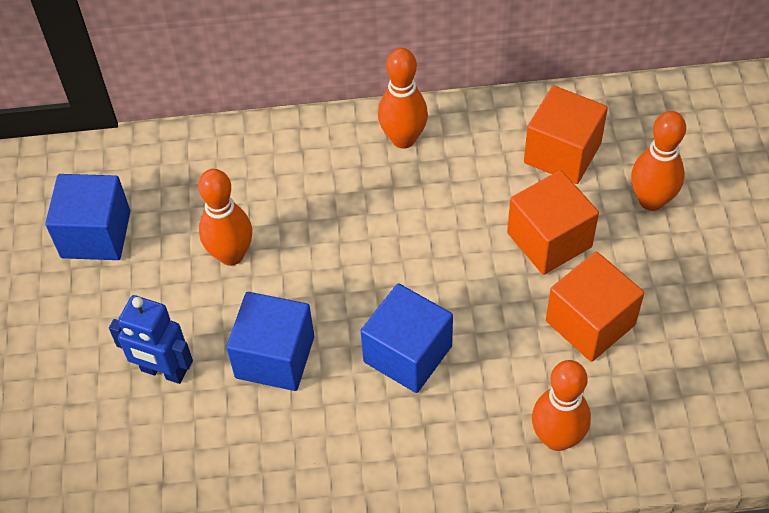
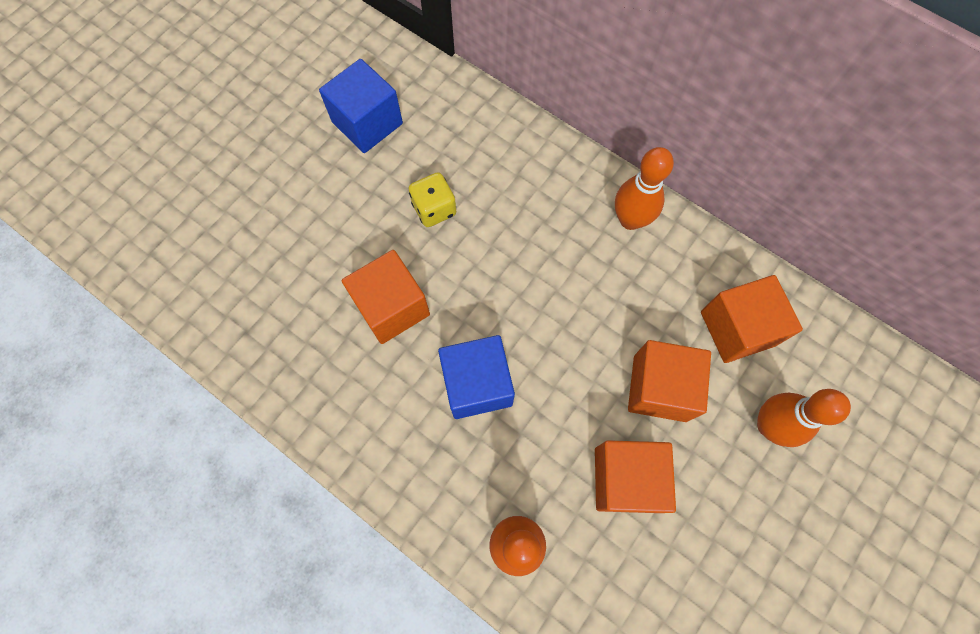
camera: 40 degrees right, 15 degrees up
blue robot [109,295,193,384] -> none
orange bowling pin [198,169,252,266] -> yellow dice [408,172,457,227]
blue cube [226,292,314,391] -> orange cube [342,250,430,344]

